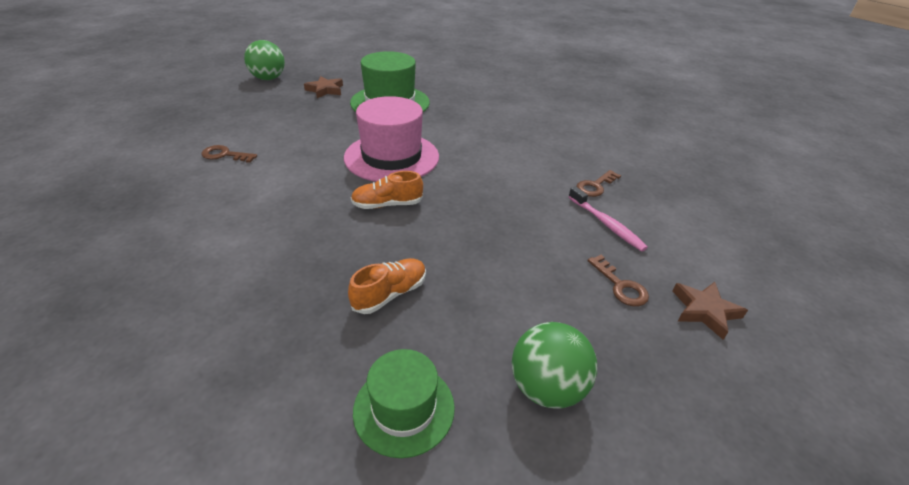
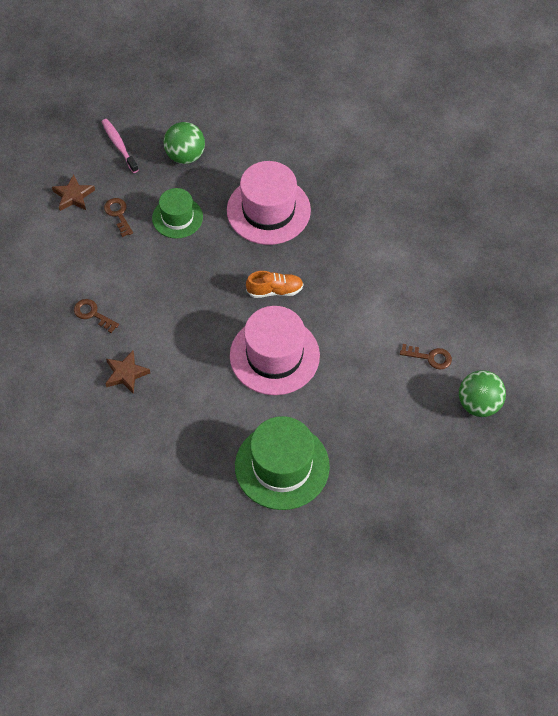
camera: 175 degrees left, 20 degrees up
green ball [244,40,285,80] -> green ball moved to [459,370,506,417]
brown star [304,76,343,98] -> brown star moved to [105,351,150,394]
orange shoe [348,258,426,314] -> pink hat [227,161,311,245]
green hat [353,349,455,458] -> green hat moved to [152,188,203,238]
pink toothbrush [569,187,648,252] -> pink toothbrush moved to [102,119,139,173]
brown key [576,170,621,197] -> brown key turned 105 degrees counterclockwise [74,299,119,333]

